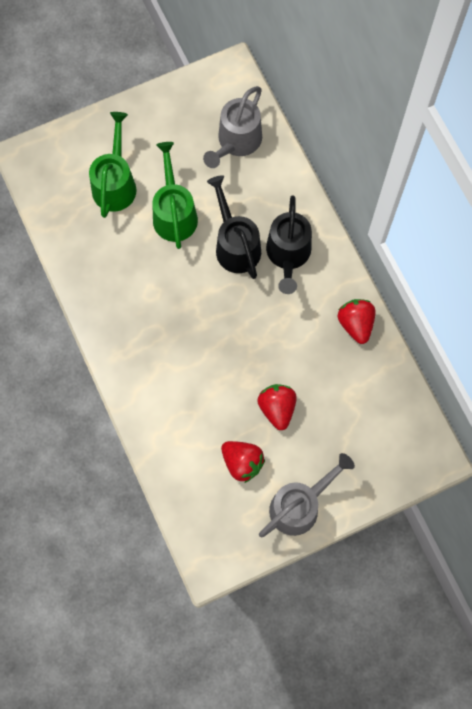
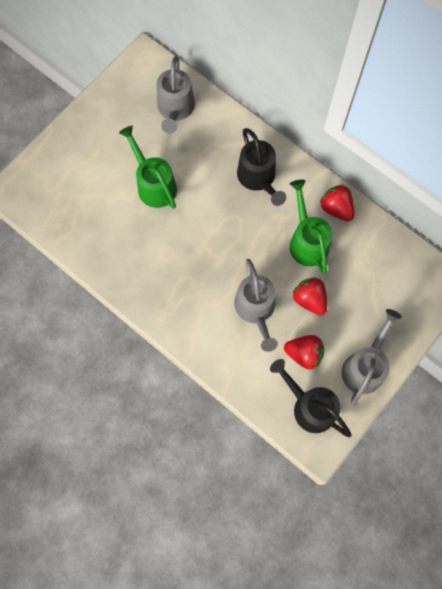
camera: 25 degrees left, 0 degrees up
green watering can [89,112,136,218] -> green watering can moved to [290,180,333,274]
black watering can [207,175,261,279] -> black watering can moved to [270,359,352,437]
none -> grey watering can [234,259,278,352]

